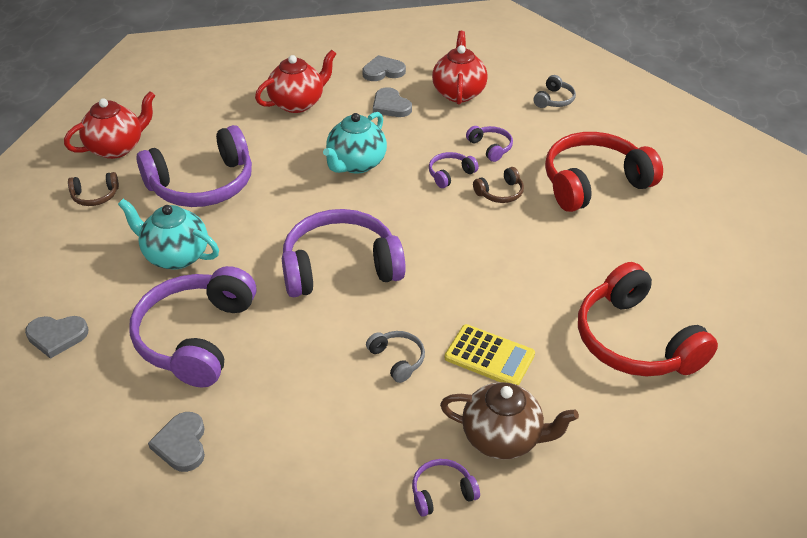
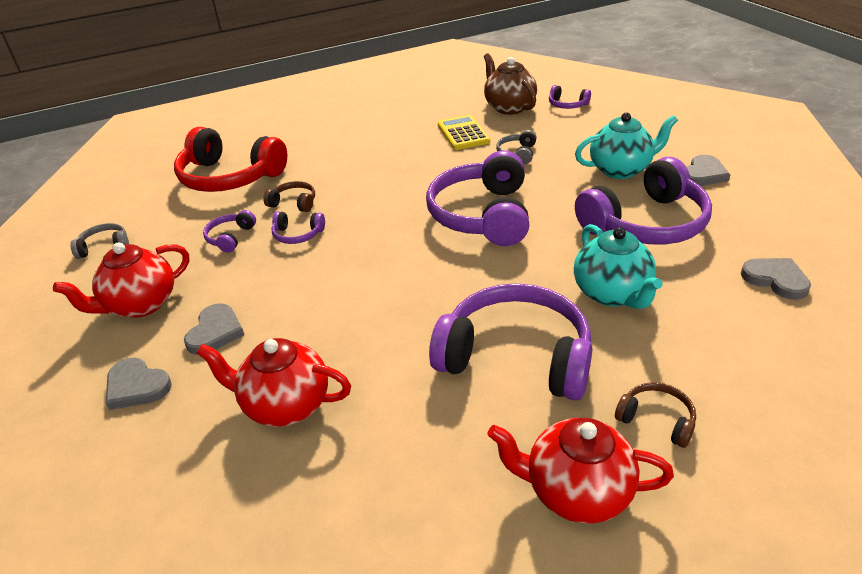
camera: 130 degrees left, 5 degrees down
purple headphones [282,209,406,297] -> purple headphones turned 60 degrees clockwise [426,150,529,246]
turquoise teapot [323,112,387,174] -> turquoise teapot moved to [575,113,678,179]
red headphones [578,262,718,377] -> none

